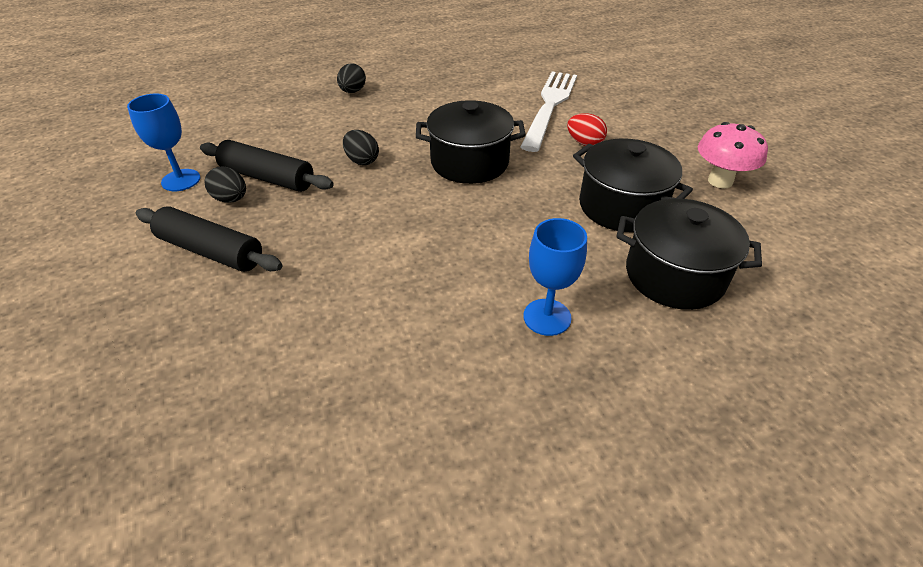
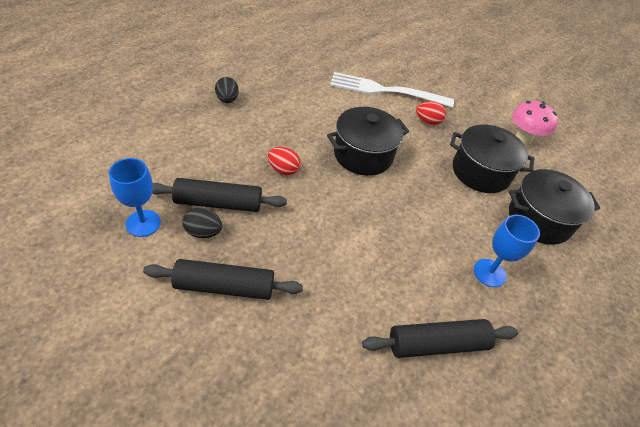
camera: 30 degrees left, 5 degrees up
black egg [343,130,379,165] -> red egg [268,147,301,175]
white fork [521,71,577,152] -> white fork turned 75 degrees counterclockwise [330,72,454,108]
none -> black rolling pin [362,319,518,358]

